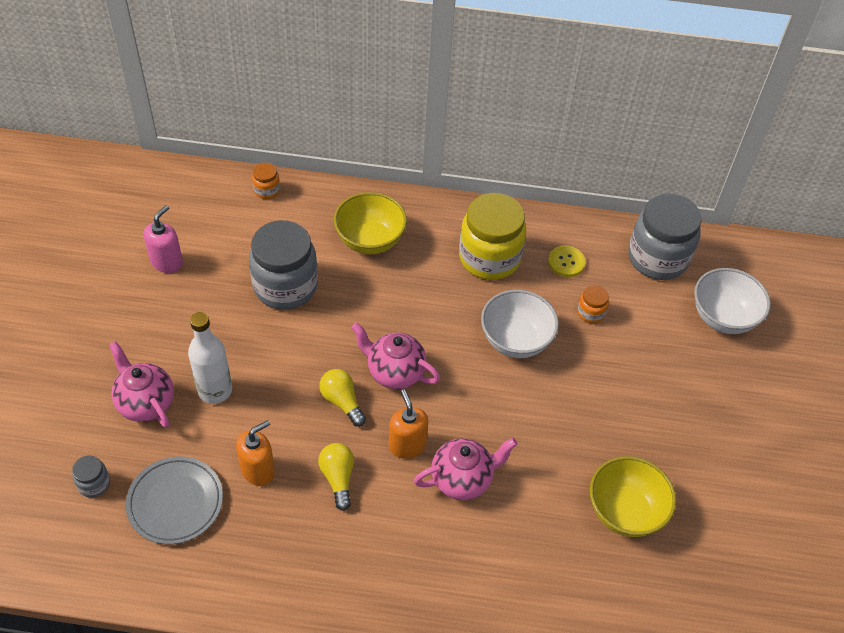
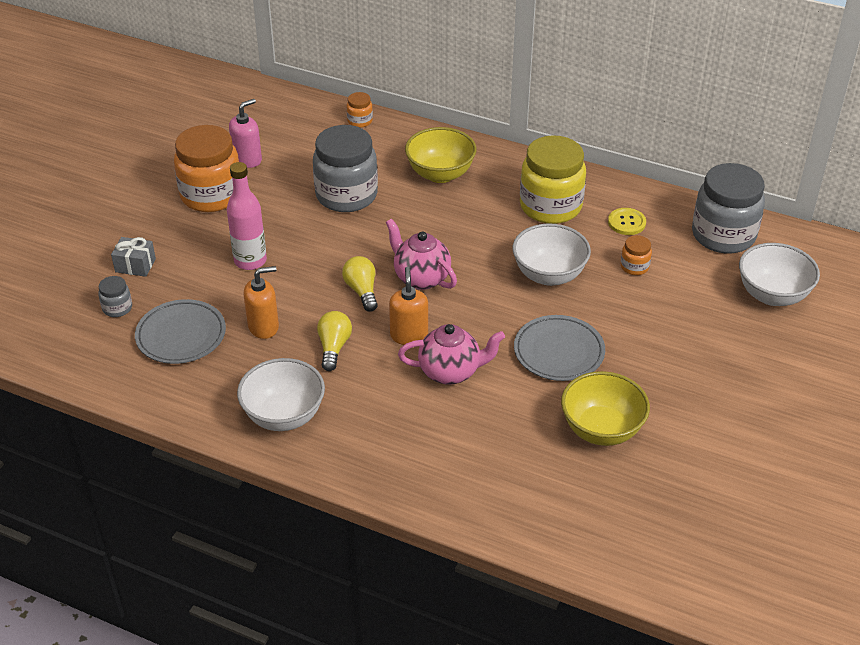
camera: 20 degrees right, 10 degrees down
pink teapot [109,341,174,428] -> none
white bottle [188,312,232,404] -> pink bottle [227,162,267,270]
none -> grey gift [111,237,156,277]
none -> orange jar [174,125,239,212]
none -> white bowl [237,358,325,431]
none -> grey plate [514,315,605,381]

